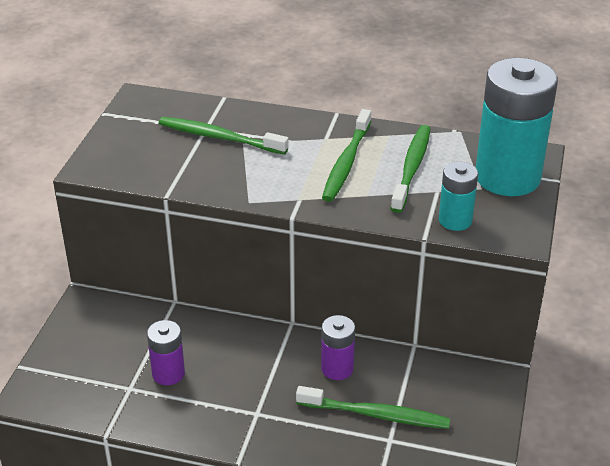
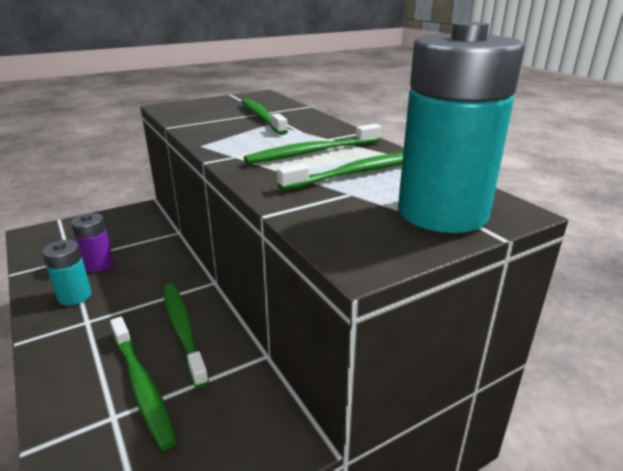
camera: 45 degrees right, 10 degrees down
purple battery [321,315,355,380] -> green toothbrush [163,284,209,388]
turquoise battery [439,162,478,231] -> turquoise battery moved to [42,240,92,306]

